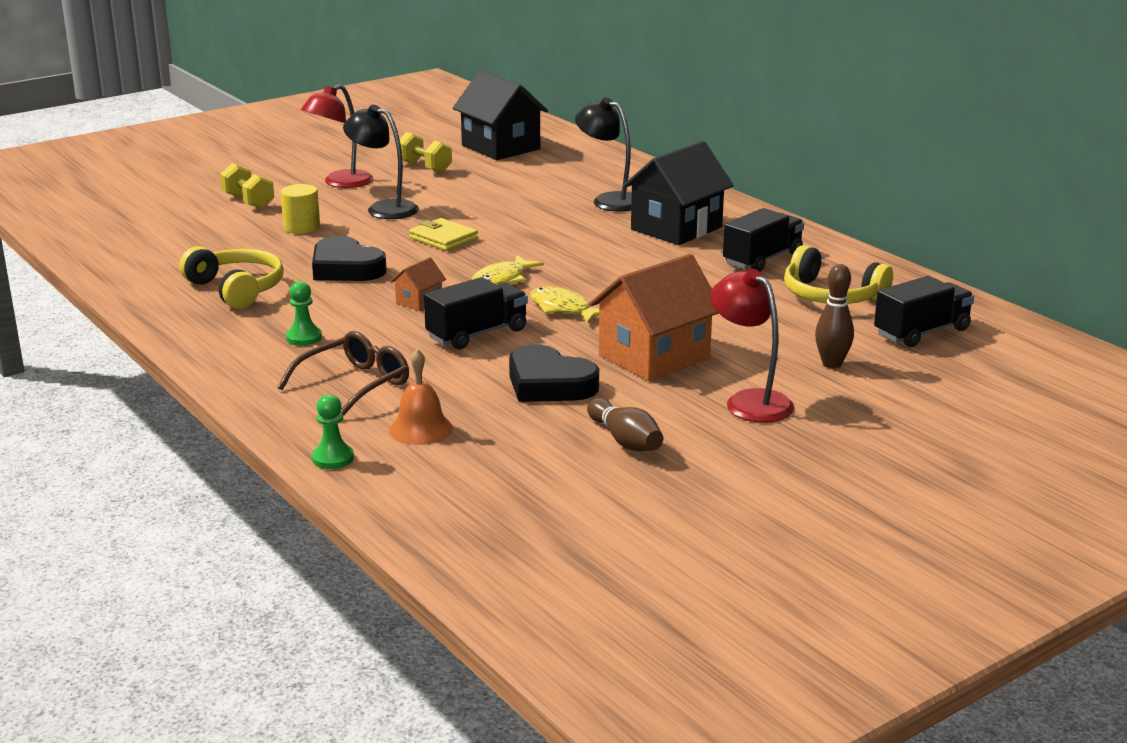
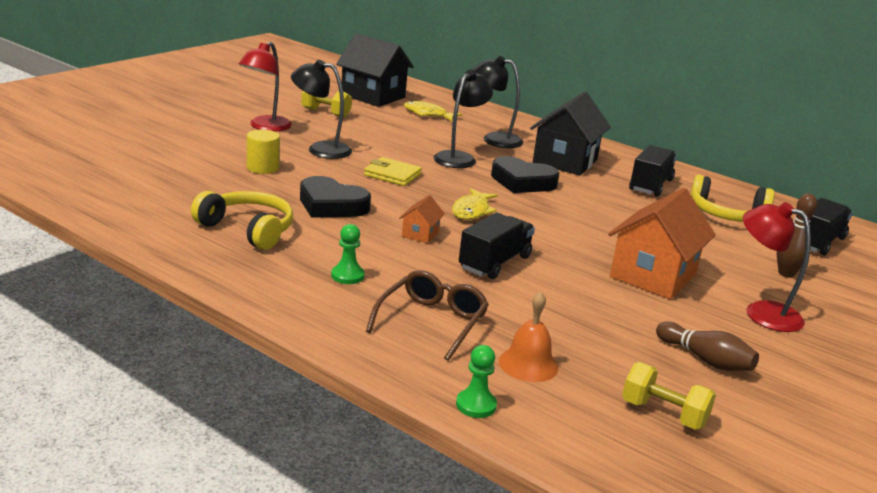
camera: 20 degrees left, 0 degrees up
yellow dumbbell [220,163,274,209] -> yellow dumbbell moved to [622,362,716,430]
black heart [509,344,599,402] -> black heart moved to [491,156,559,193]
yellow fish [530,286,599,324] -> yellow fish moved to [404,101,462,121]
none -> black lamp [433,70,493,168]

